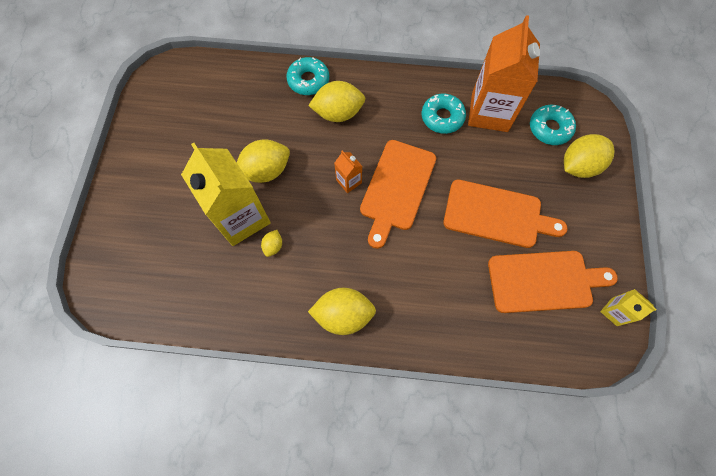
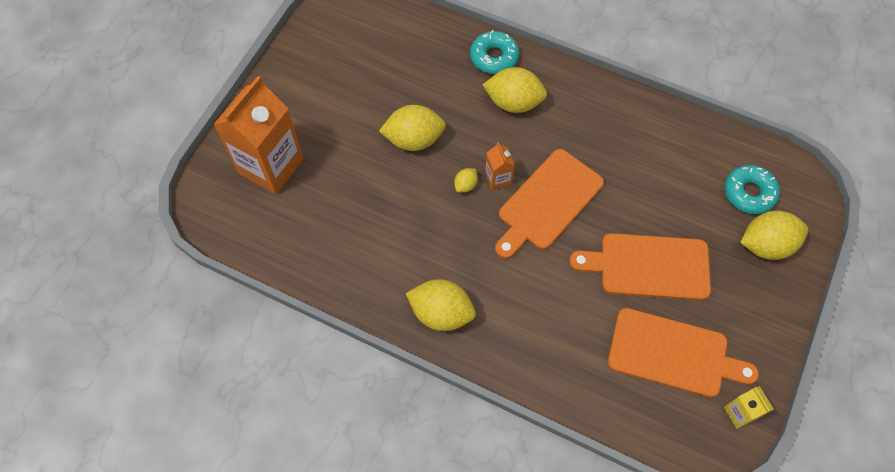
camera: 20 degrees right, 5 degrees down
yellow carton [181,143,271,246] -> none
yellow lemon [261,230,282,257] -> yellow lemon moved to [454,168,478,193]
turquoise donut [422,94,466,134] -> none
orange cutting board [444,179,567,248] -> orange cutting board turned 150 degrees clockwise [569,233,711,300]
orange carton [468,15,540,132] -> orange carton moved to [213,76,304,194]

